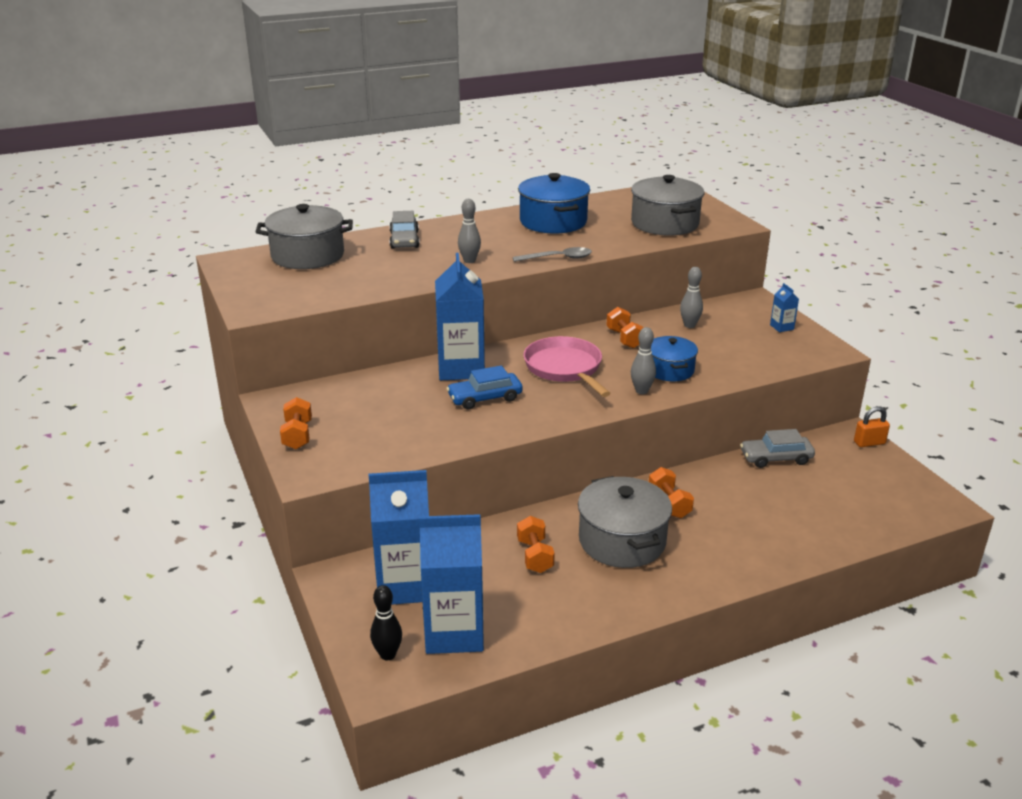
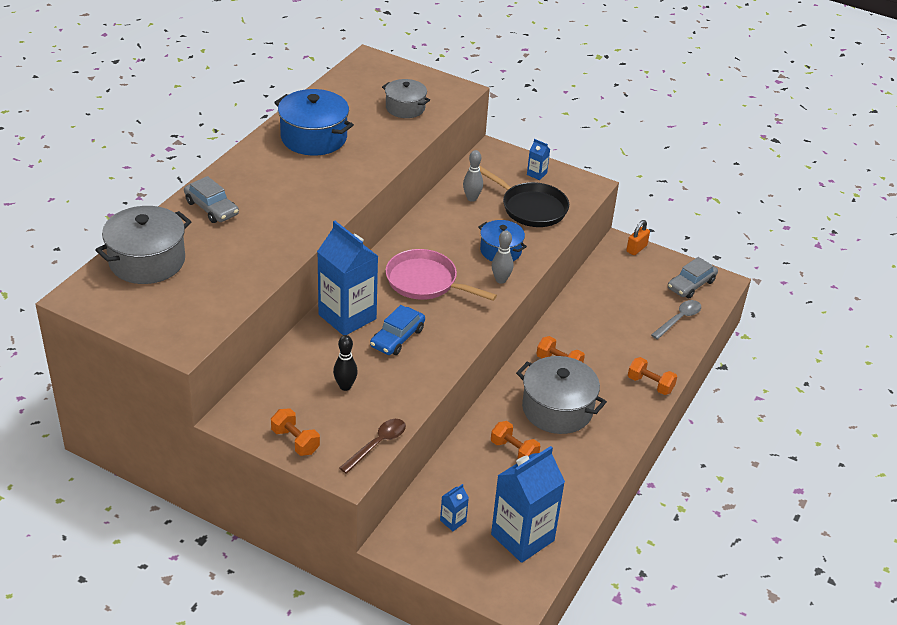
camera: 40 degrees left, 10 degrees up
blue carton [369,470,429,605] -> blue carton [440,484,469,531], size x0.42
black bowling pin [370,585,402,660] -> black bowling pin moved to [333,335,358,391]
grey bowling pin [458,199,481,263] -> none
grey spoon [513,247,592,262] -> grey spoon moved to [651,300,701,339]
orange dumbbell [606,307,643,348] -> orange dumbbell moved to [628,357,677,395]
grey pot [631,175,704,236] -> grey pot [382,79,430,118], size x0.62
grey car [740,429,815,468] -> grey car moved to [668,257,718,299]
none -> brown spoon [339,419,406,474]
none -> black pan [479,165,569,227]

